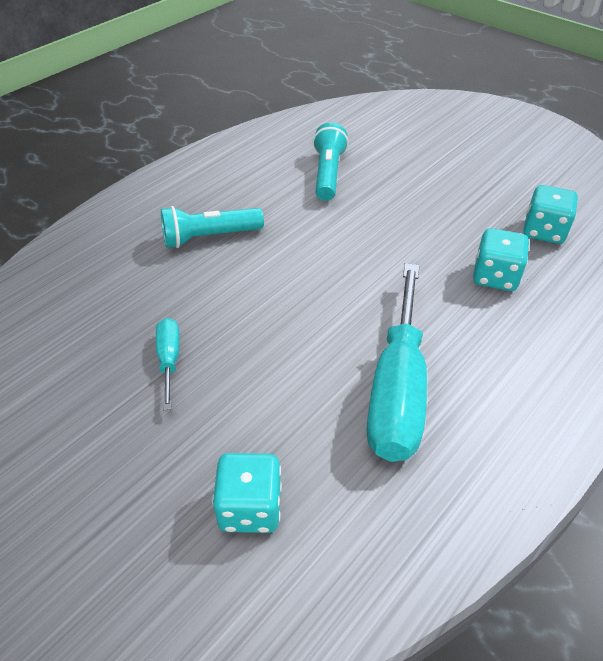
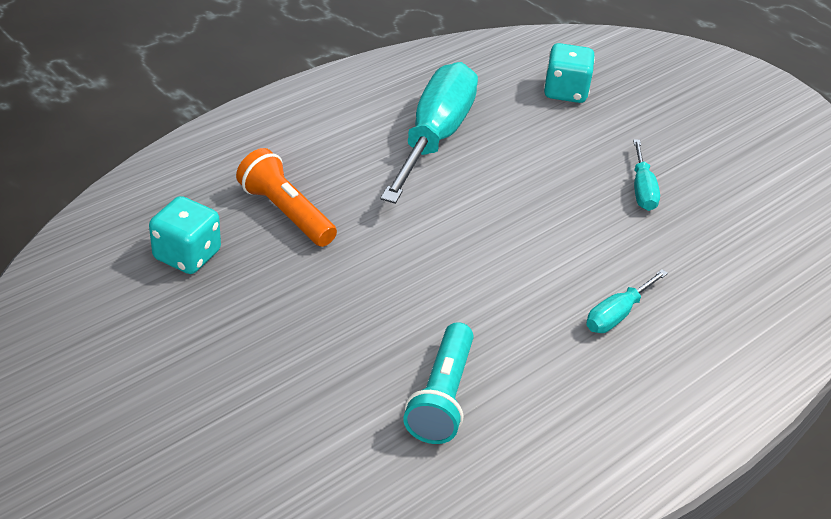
camera: 175 degrees left, 5 degrees down
turquoise flashlight [161,206,264,248] -> turquoise screwdriver [586,269,668,333]
turquoise dice [473,228,529,291] -> orange flashlight [236,148,337,247]

